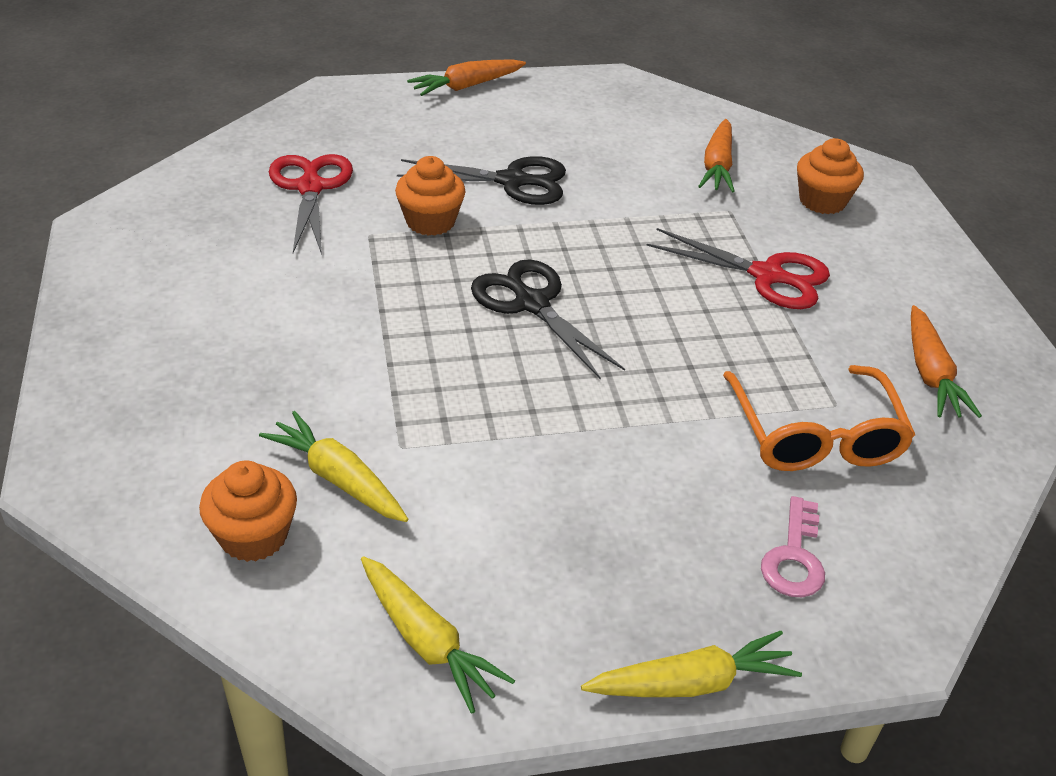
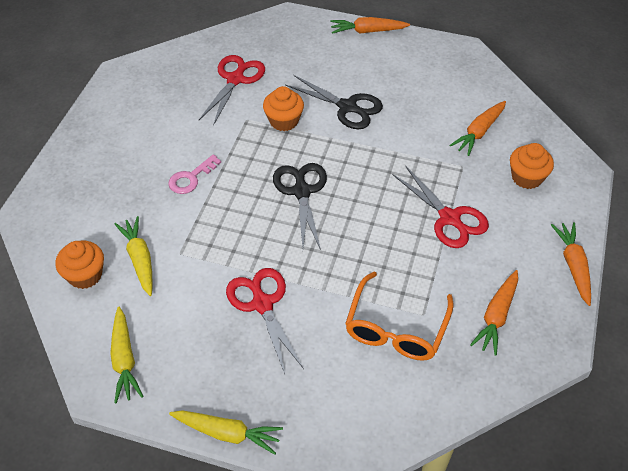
camera: 30 degrees right, 10 degrees up
pink key [761,496,825,597] -> pink key moved to [168,154,221,194]
none -> red scissors [226,268,304,374]
none -> orange carrot [551,222,591,306]

